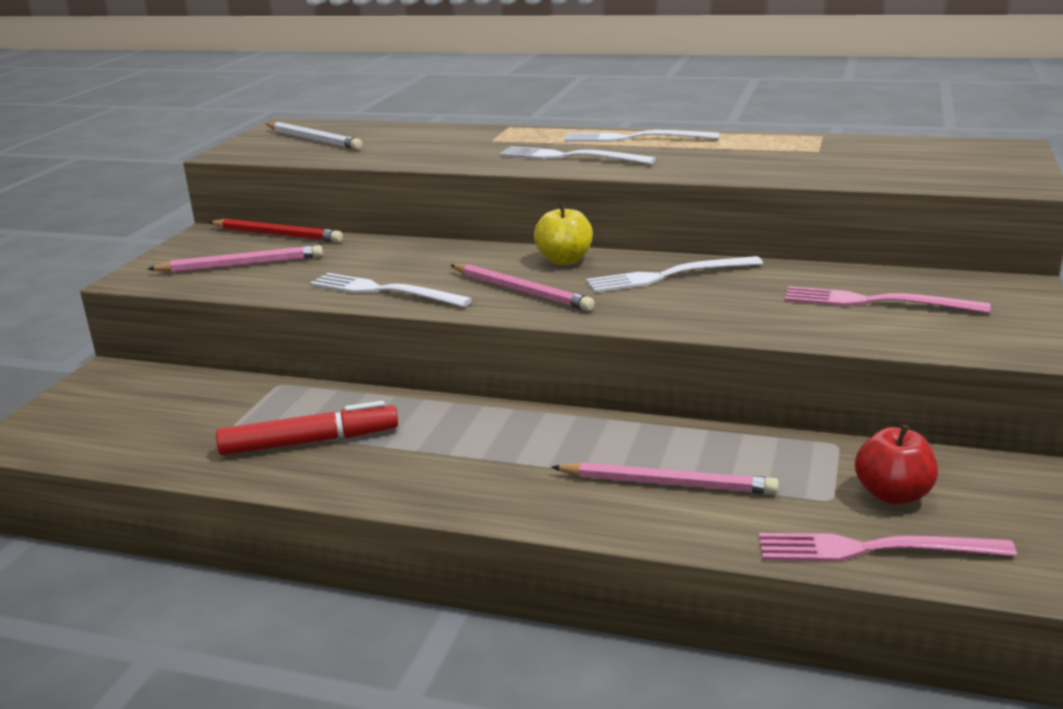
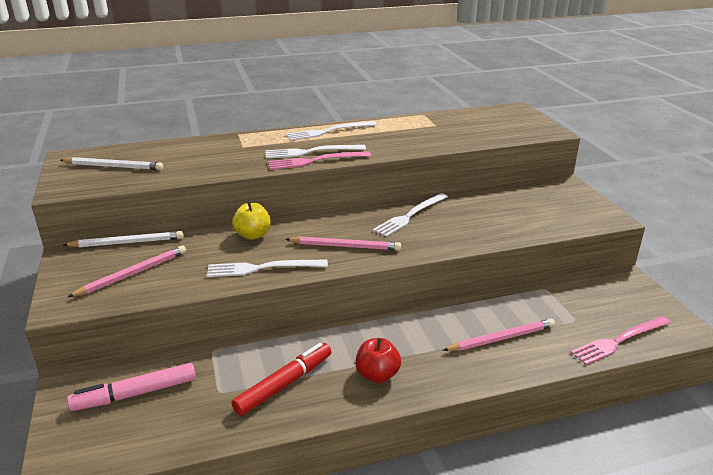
camera: 35 degrees left, 5 degrees up
red pencil [209,219,343,242] -> white pencil [63,231,184,248]
yellow apple [534,203,593,265] -> yellow apple moved to [232,201,271,240]
pink fork [784,286,991,313] -> pink fork moved to [268,151,371,170]
red apple [855,425,938,505] -> red apple moved to [355,338,401,383]
none -> pink marker [67,363,196,411]

